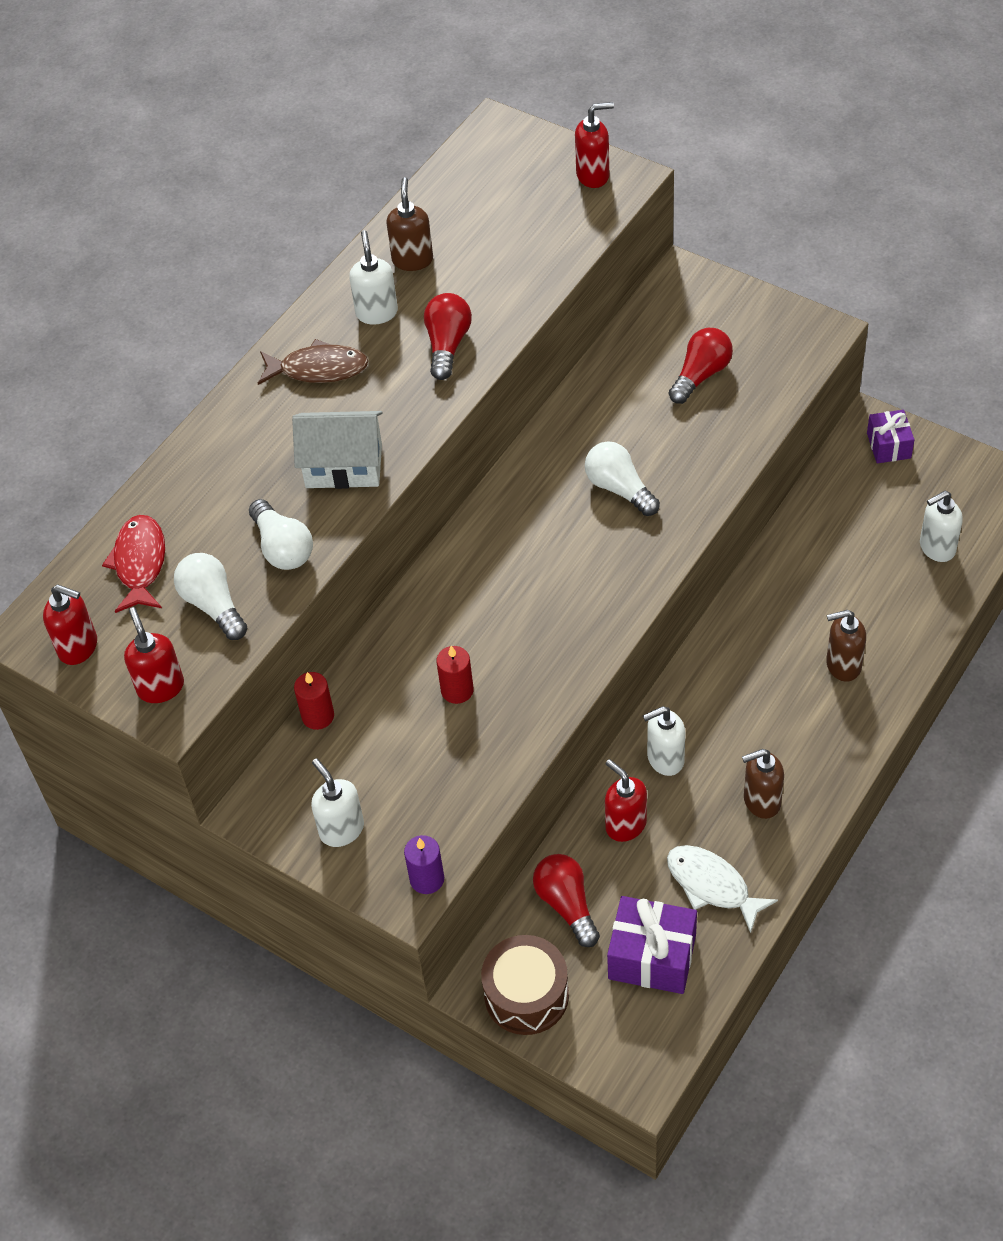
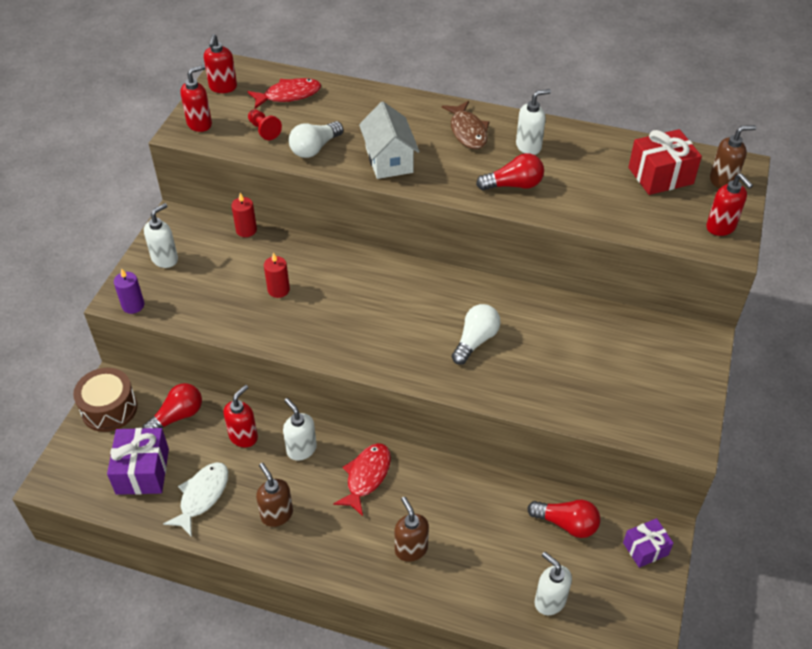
camera: 70 degrees right, 5 degrees down
white light bulb [174,553,247,640] -> red pawn [248,109,282,140]
brown soap dispenser [386,177,433,271] -> brown soap dispenser moved to [710,125,757,189]
red light bulb [669,328,733,404] -> red light bulb moved to [527,500,601,538]
none -> red fish [333,443,391,516]
none -> red gift [628,129,702,195]

